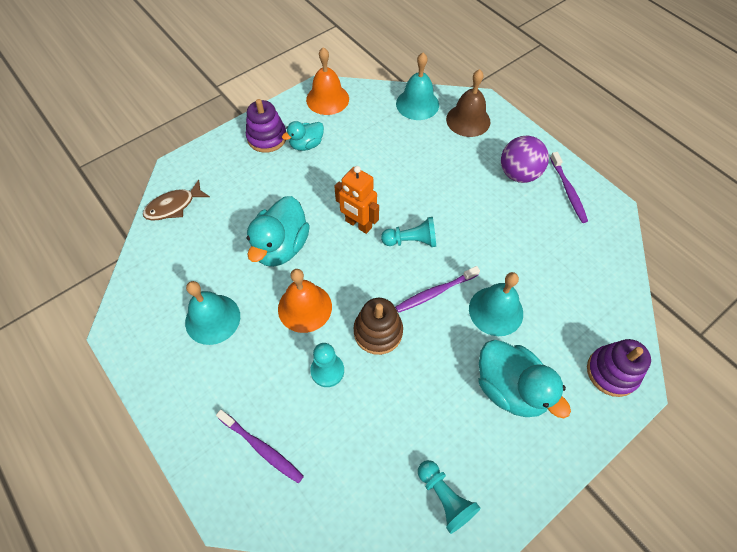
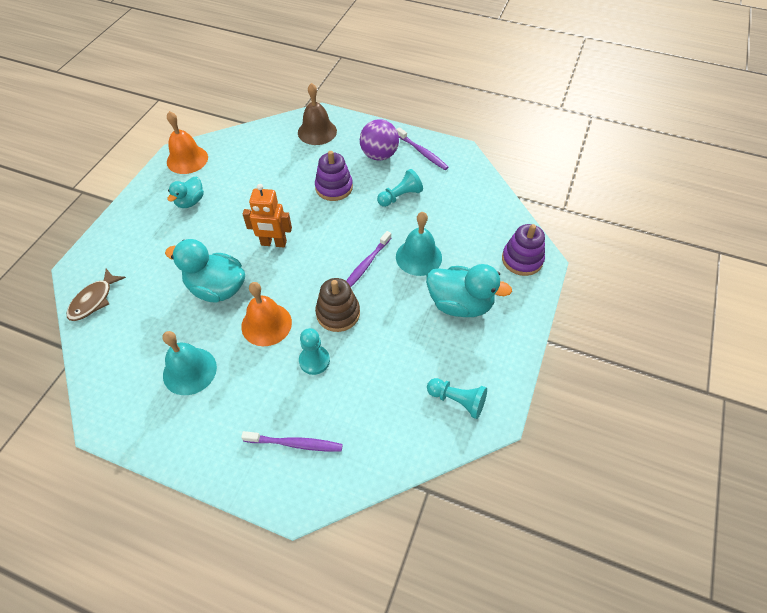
camera: 30 degrees left, 5 degrees down
purple stacking toy [246,99,286,153] -> purple stacking toy moved to [315,151,353,201]
turquoise duck [247,196,310,267] -> turquoise duck turned 120 degrees clockwise [165,239,245,303]
turquoise pawn [381,217,436,247] -> turquoise pawn moved to [377,169,423,207]
turquoise bell [396,53,439,120] -> none

